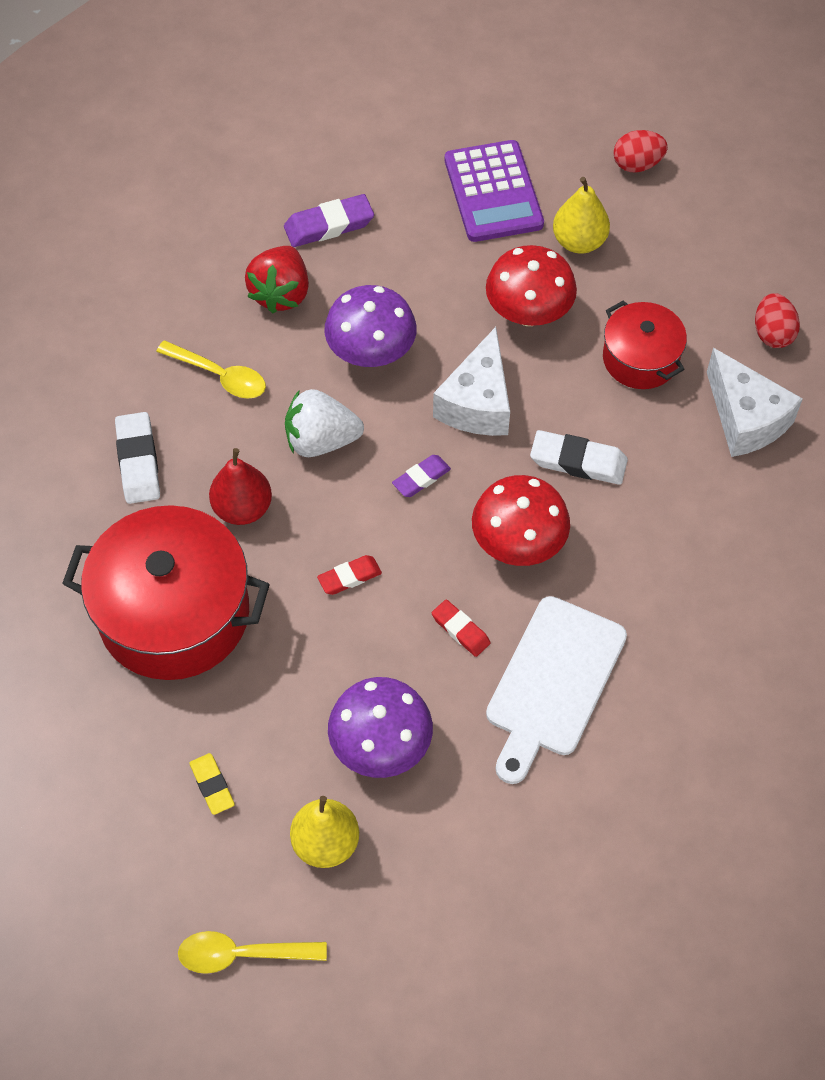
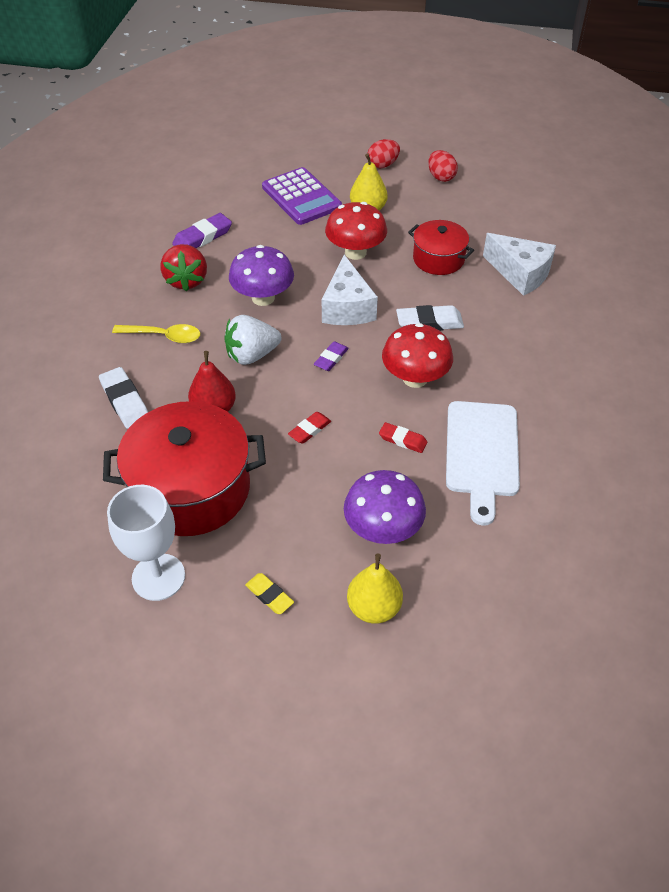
camera: 20 degrees left, 10 degrees down
yellow spoon [178,931,327,974] -> none
red egg [755,293,800,348] -> red egg moved to [428,150,458,182]
none -> white goblet [107,485,185,601]

